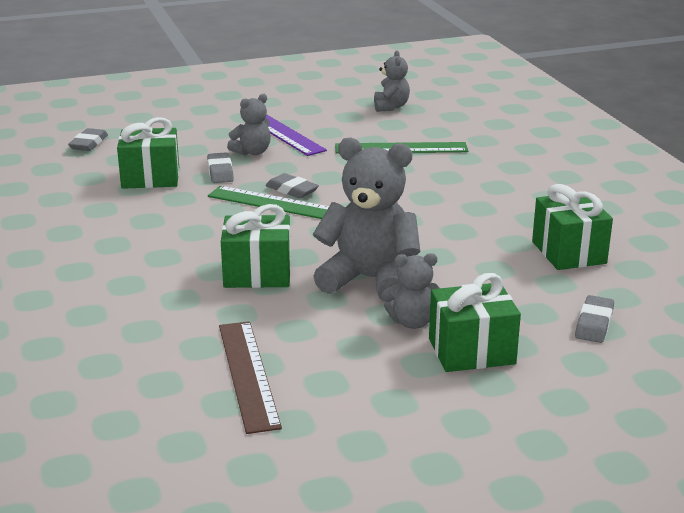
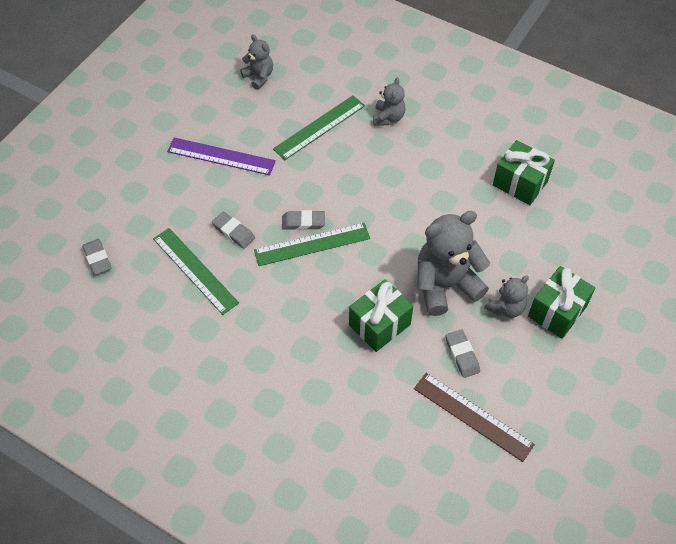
camera: 40 degrees left, 30 degrees up
green gift [117,117,179,189] -> green ruler [153,228,239,315]
grey teddy bear [227,94,271,155] -> grey teddy bear moved to [373,77,405,126]
grey eraser [575,295,614,343] -> grey eraser moved to [446,329,480,378]

